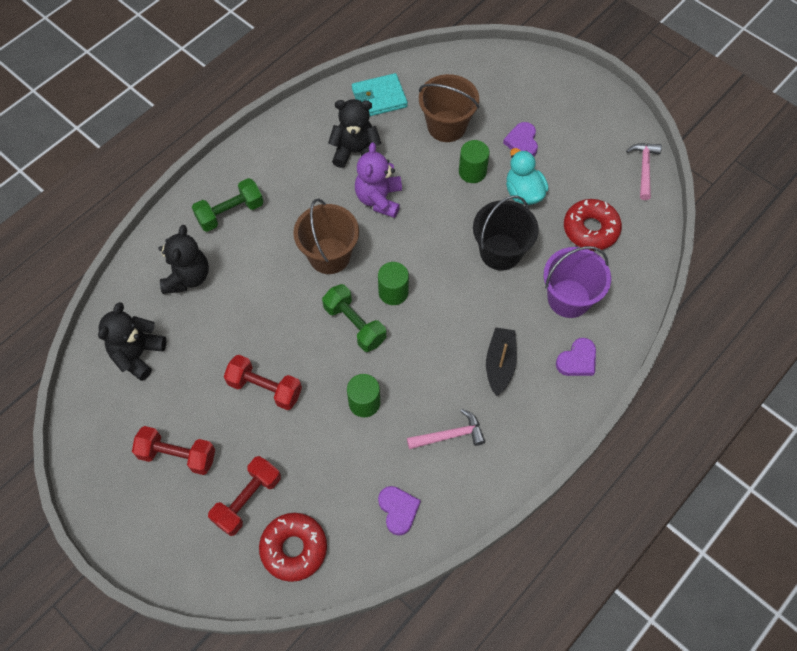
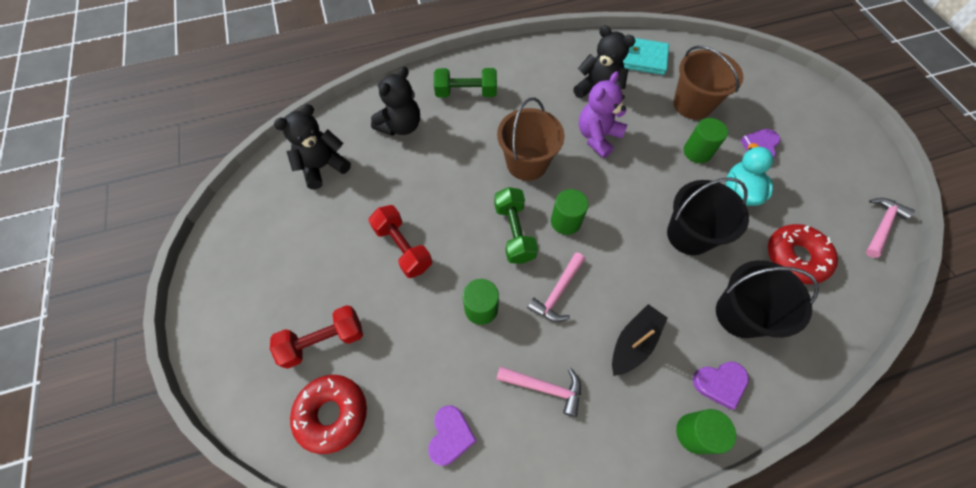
camera: 30 degrees right, 0 degrees up
red dumbbell [132,426,215,475] -> none
purple bucket [544,246,611,318] -> black bucket [716,260,819,338]
none -> pink hammer [527,252,585,322]
none -> green cylinder [676,409,736,454]

